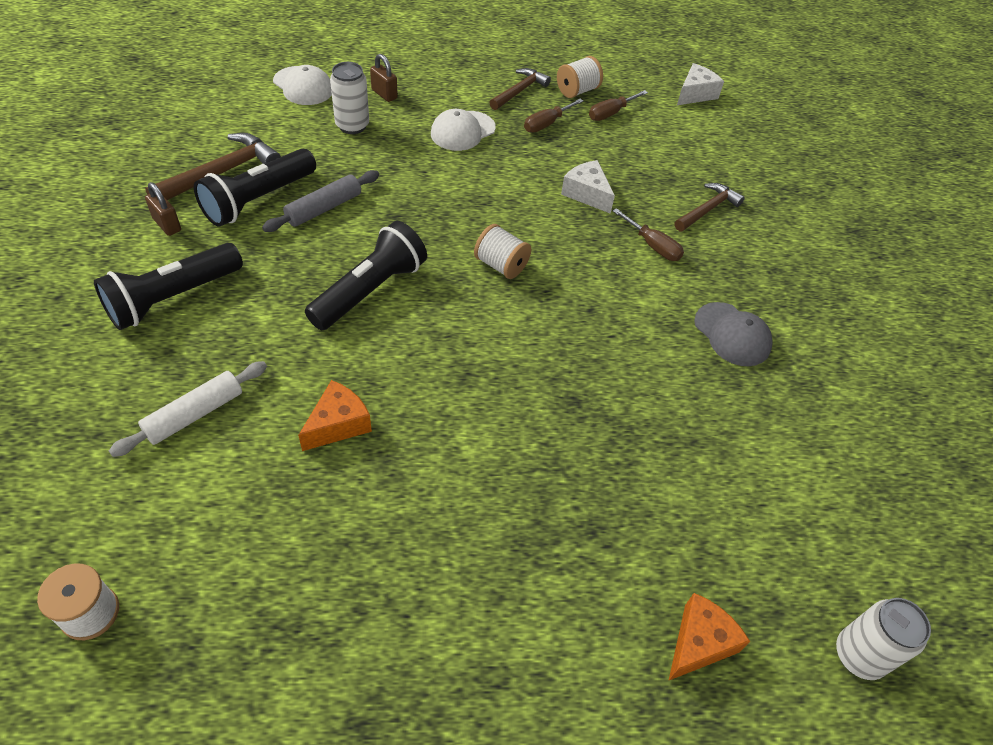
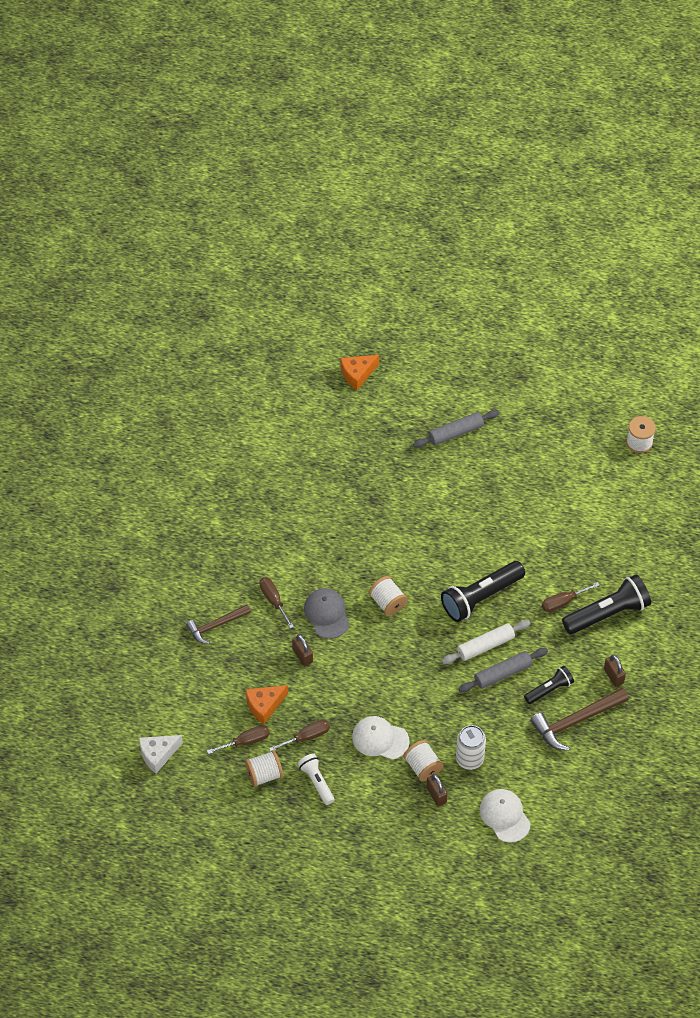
camera: 160 degrees left, 5 degrees up
white rolling pin [109,361,267,457] -> white rolling pin moved to [442,620,531,664]
black flashlight [194,148,316,227] -> black flashlight [524,666,574,704], size x0.57
orange cheese [298,380,372,451] -> orange cheese moved to [246,685,288,724]
white cap [431,109,496,151] -> white cap turned 135 degrees counterclockwise [352,716,410,760]
brown hammer [489,68,551,110] -> white flashlight [298,753,335,805]
white cheese [561,160,615,214] -> brown padlock [292,634,313,666]
grey cap [694,302,773,366] -> grey cap moved to [304,588,350,639]
white can [836,598,931,680] -> none
none -> white spool [403,740,443,781]
none -> grey rolling pin [413,410,499,448]
none -> brown screwdriver [542,582,600,612]

